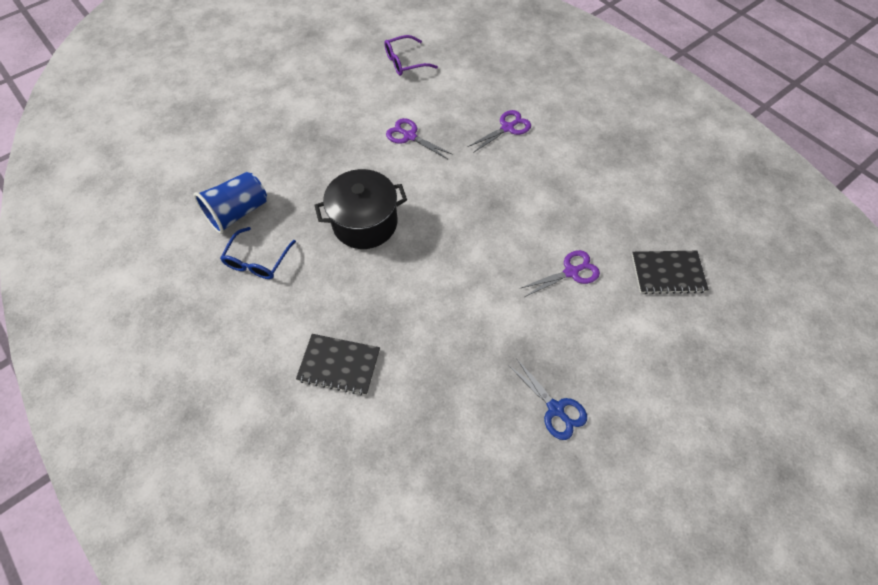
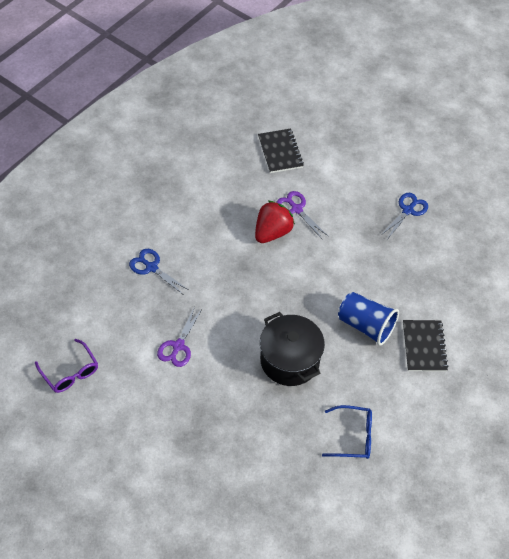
camera: 105 degrees left, 5 degrees down
blue cup [194,172,267,234] -> blue cup moved to [338,292,399,346]
purple scissors [468,110,531,153] -> blue scissors [129,249,189,295]
none -> red strawberry [255,201,295,243]

